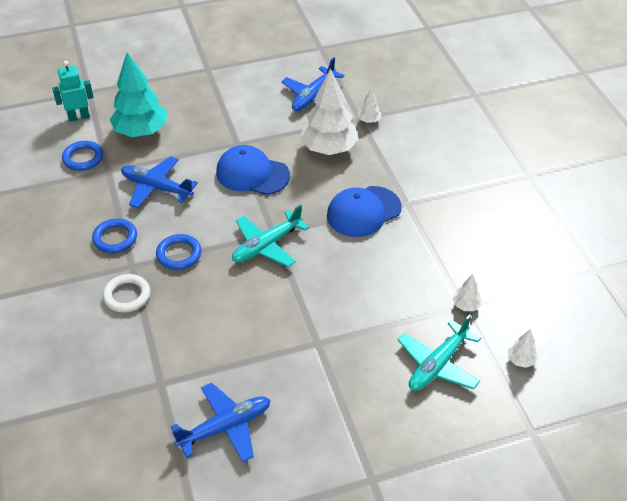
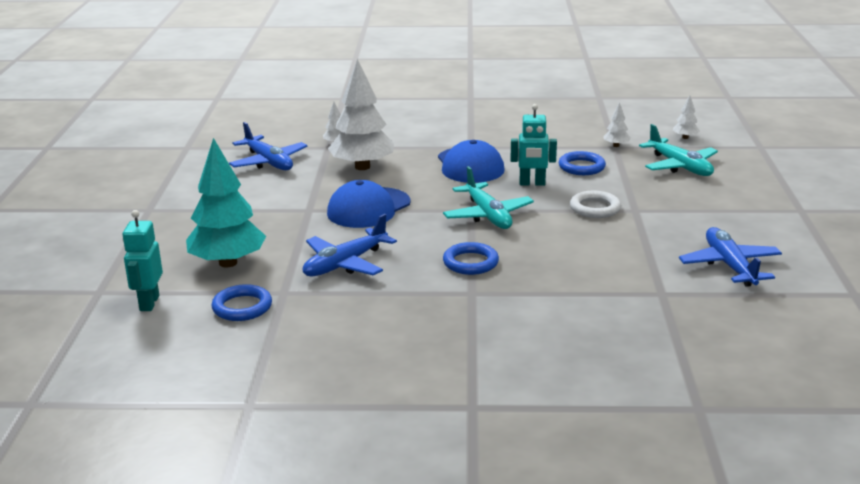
camera: 70 degrees left, 20 degrees down
blue ring [92,218,137,253] -> blue ring moved to [559,151,606,175]
white ring [103,274,150,313] -> white ring moved to [570,191,621,218]
none -> turquoise robot [510,104,557,186]

